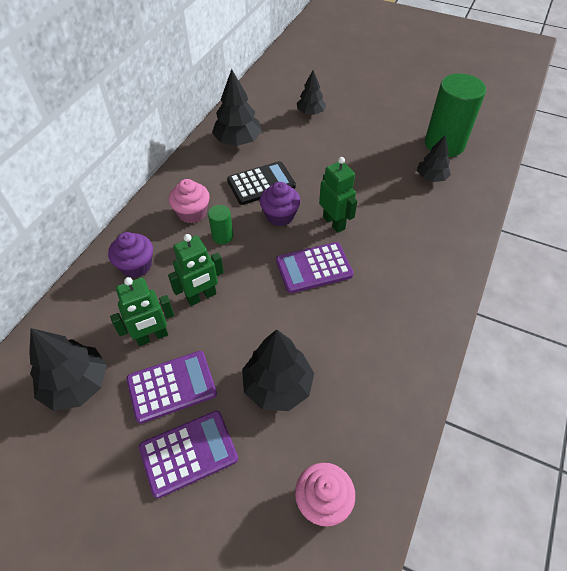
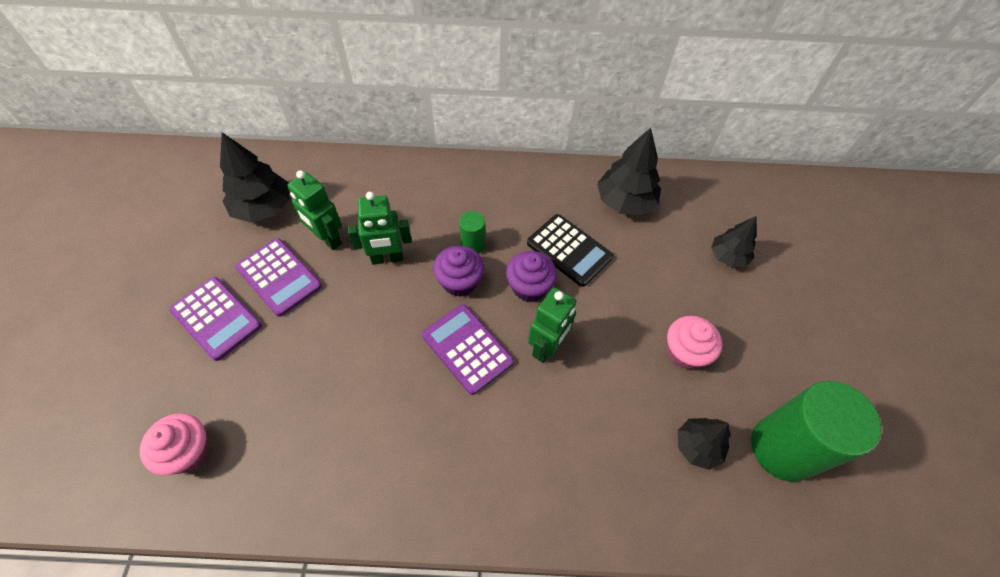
camera: 65 degrees right, 5 degrees up
purple cupcake [108,232,153,278] -> purple cupcake moved to [433,246,484,297]
green robot [168,234,224,306] -> green robot turned 45 degrees counterclockwise [348,192,412,265]
pink cupcake [169,179,210,223] -> pink cupcake moved to [667,316,723,369]
black tree [242,329,314,411] -> none

